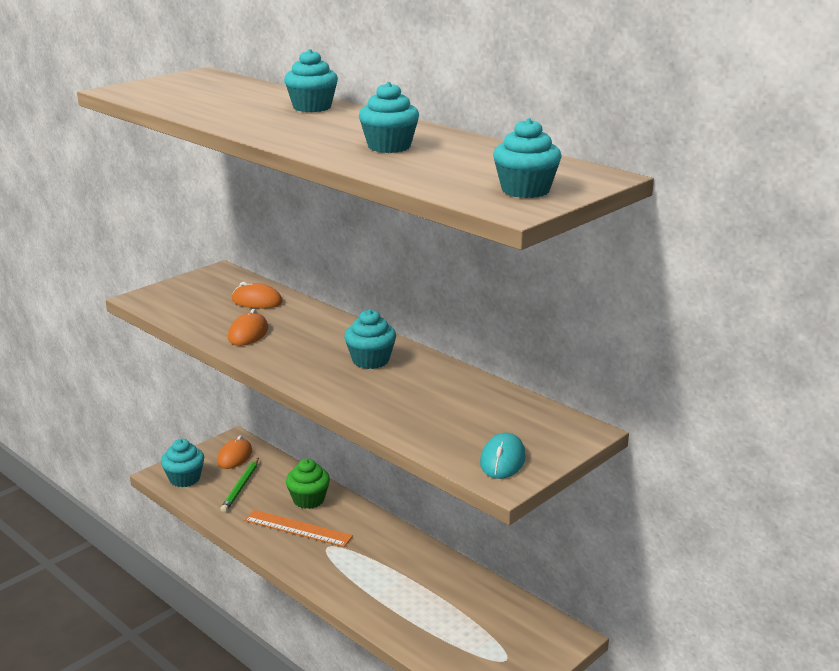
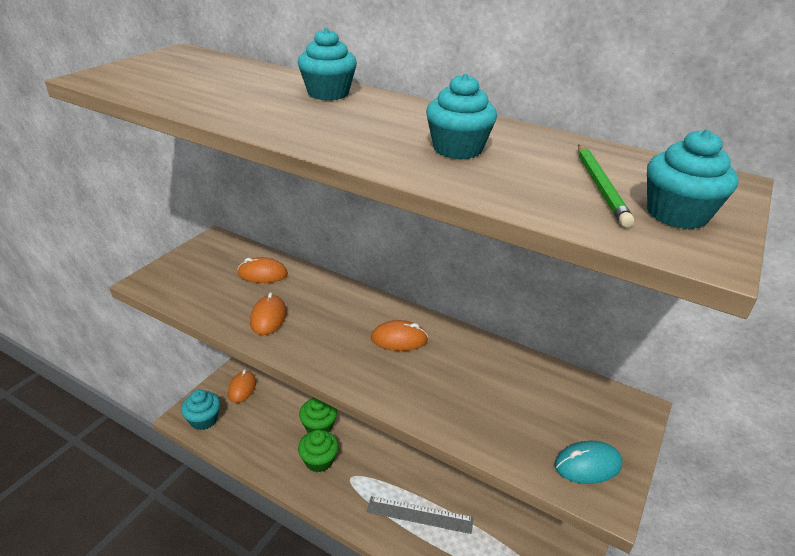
camera: 15 degrees left, 10 degrees up
green pencil [220,458,259,513] -> green pencil moved to [578,145,634,228]
orange ruler [244,510,353,547] -> green cupcake [298,430,339,472]
turquoise cupcake [344,309,396,369] -> orange mouse [371,320,428,351]
turquoise mouse [480,433,526,479] -> turquoise mouse turned 75 degrees clockwise [554,441,623,484]
none -> grey ruler [367,496,473,534]

